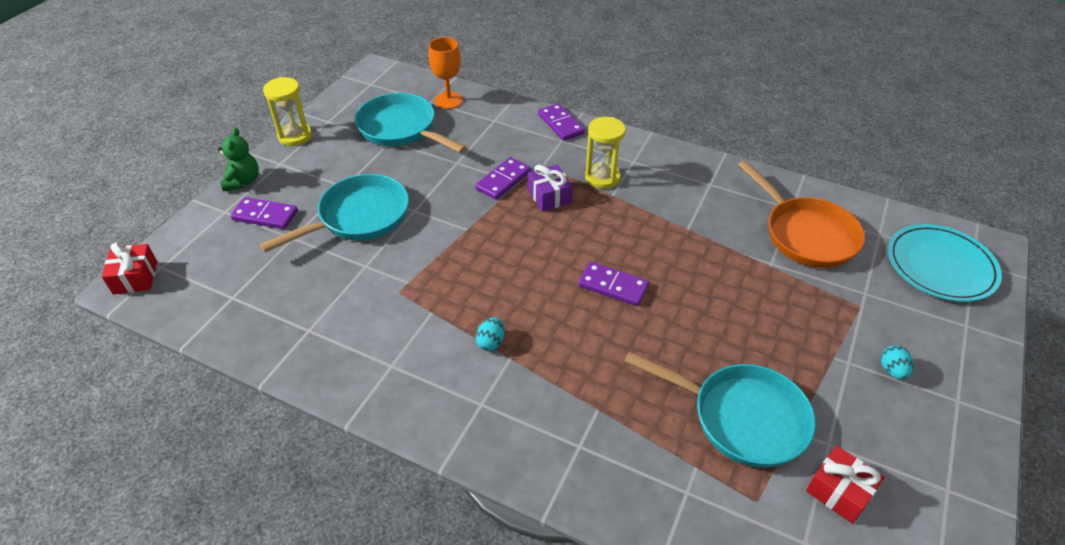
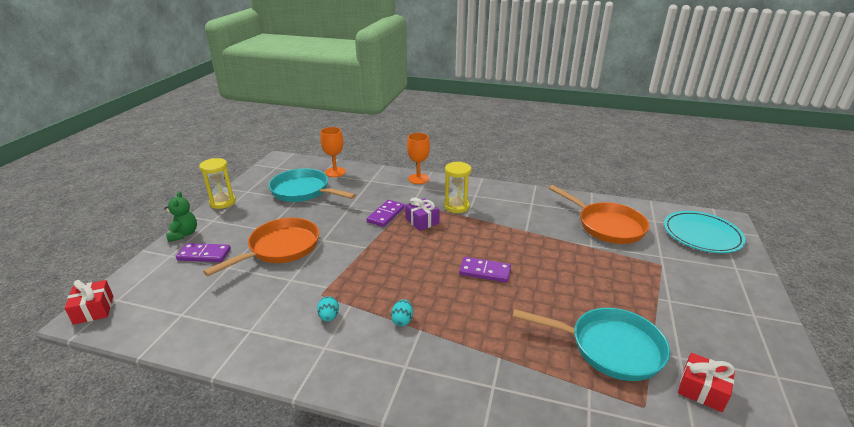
camera: 10 degrees left, 15 degrees down
turquoise pan [259,174,409,253] -> orange pan [203,218,319,276]
purple domino [538,103,585,141] -> orange goblet [407,133,430,184]
turquoise egg [881,345,913,380] -> turquoise egg moved to [317,296,339,321]

